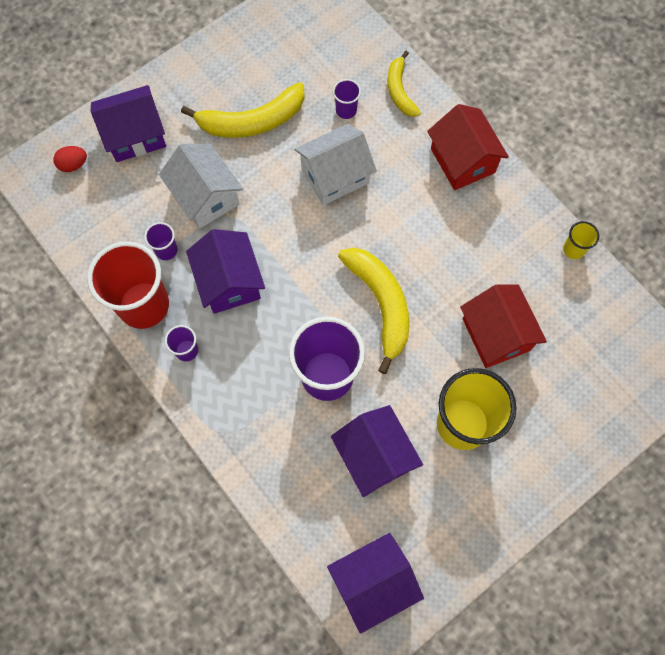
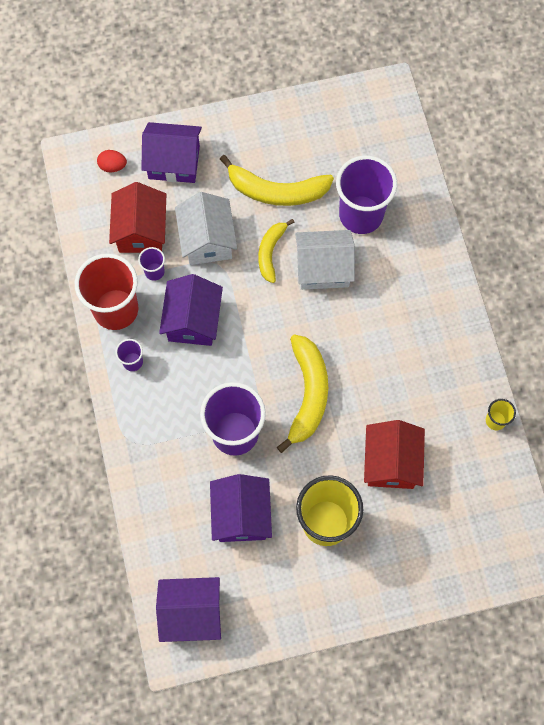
camera: 25 degrees right, 0 degrees up
purple cup [333,79,361,119] -> purple cup [336,155,397,234], size x2.26
yellow banana [387,51,421,117] -> yellow banana moved to [258,219,294,283]
red house [427,104,509,190] -> red house moved to [109,182,166,253]

